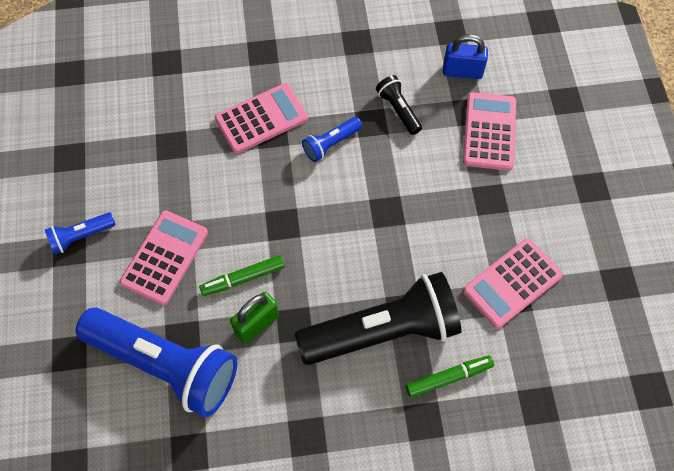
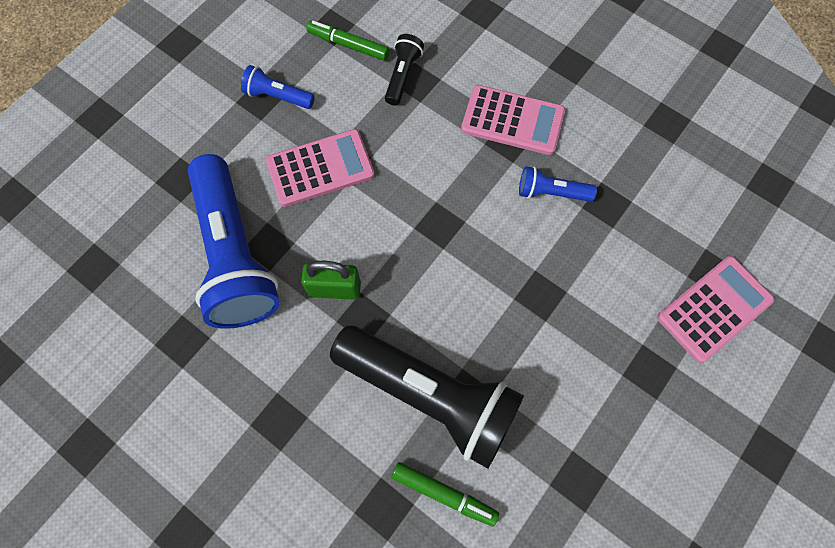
camera: 45 degrees right, 5 degrees up
green marker [199,255,285,296] -> green marker moved to [306,21,389,61]
black flashlight [376,75,422,135] -> black flashlight moved to [385,34,424,106]
blue padlock [443,34,488,79] -> none
pink calculator [463,238,563,329] -> none

